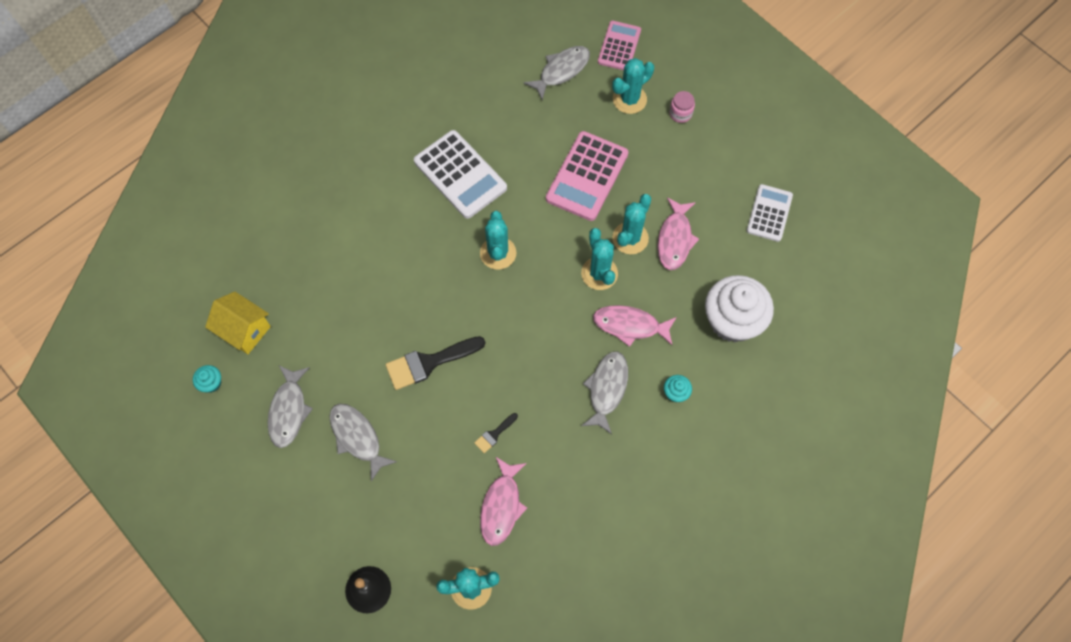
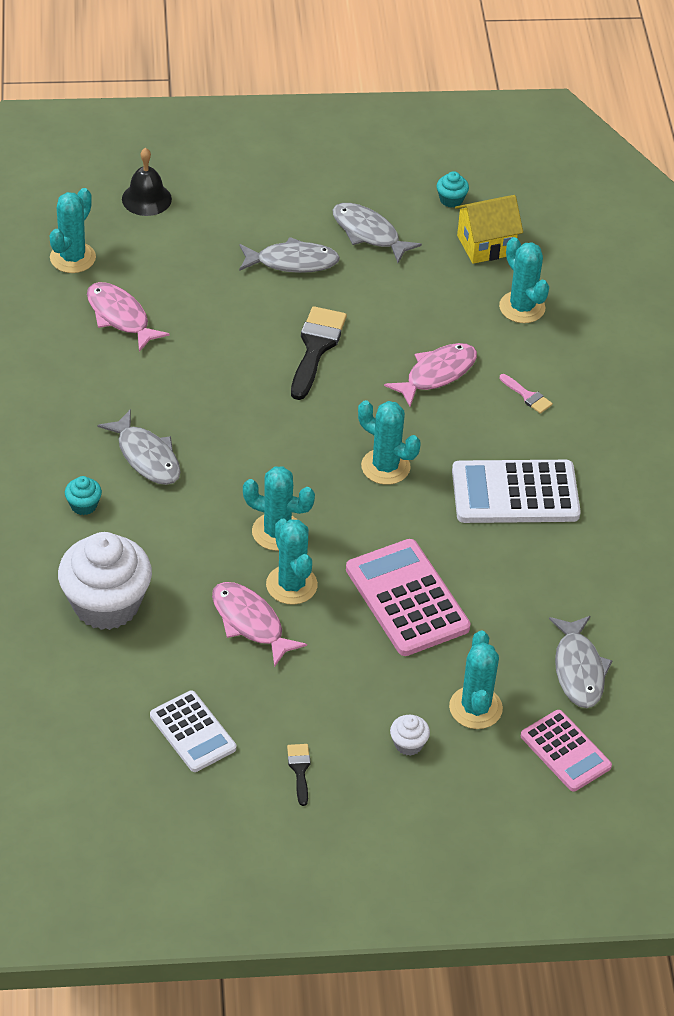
camera: 125 degrees right, 20 degrees down
black brush [474,413,518,453] -> black brush moved to [287,744,311,806]
pink fish [593,305,677,347] -> pink fish moved to [384,343,477,407]
pink jar [669,91,695,123] -> white cupcake [390,715,430,756]
none -> turquoise cactus [499,237,549,323]
none -> pink brush [499,374,553,414]

